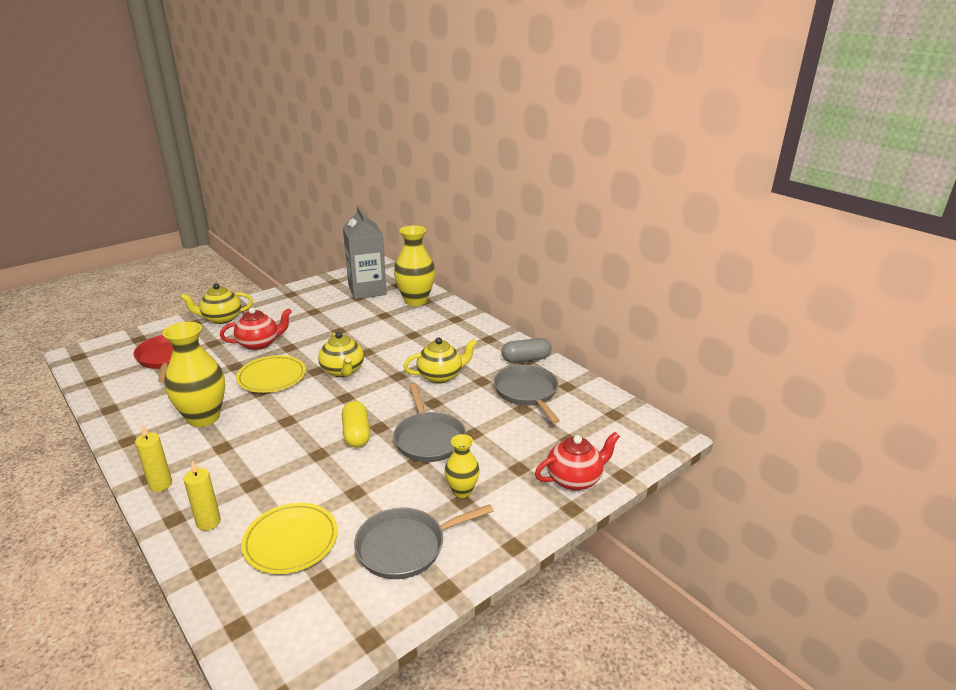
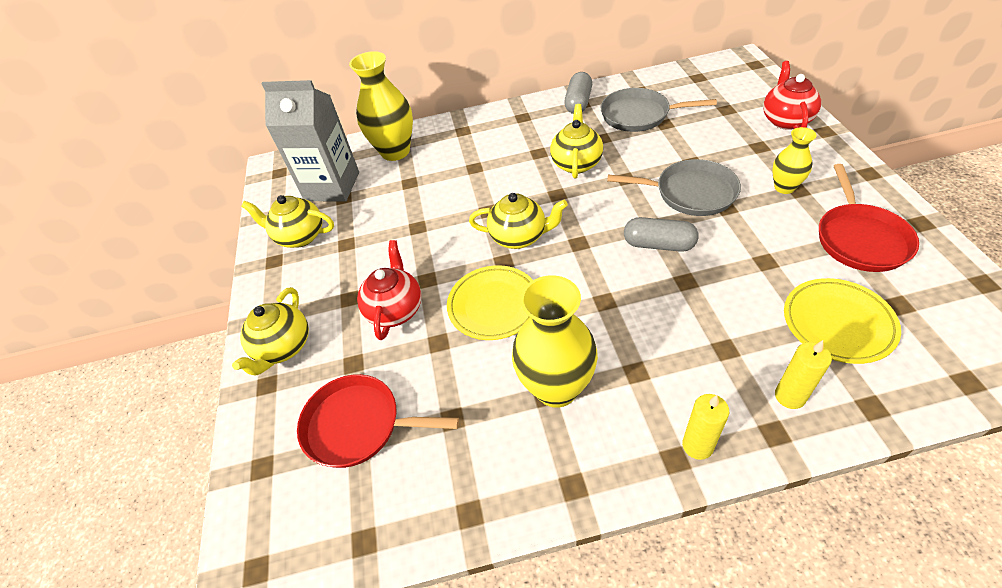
camera: 55 degrees left, 20 degrees up
yellow capsule [342,401,370,448] -> grey capsule [624,217,698,252]
grey pan [354,504,493,579] -> red pan [819,164,919,272]
none -> yellow teapot [241,195,334,248]

